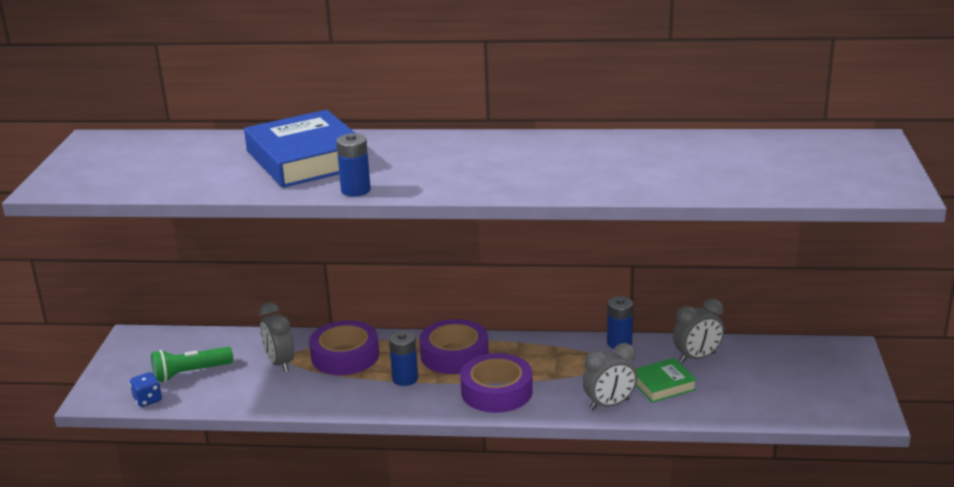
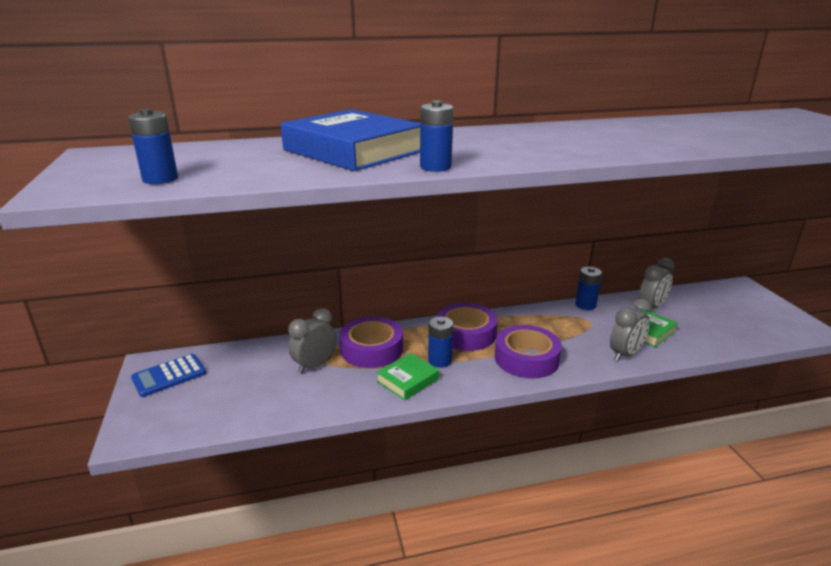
camera: 20 degrees left, 0 degrees up
blue dice [130,372,162,407] -> none
green flashlight [151,347,233,383] -> none
grey clock [259,302,294,372] -> grey clock turned 90 degrees clockwise [288,308,336,374]
none -> blue battery [128,109,178,184]
none -> blue calculator [131,354,206,397]
none -> green book [376,353,439,400]

